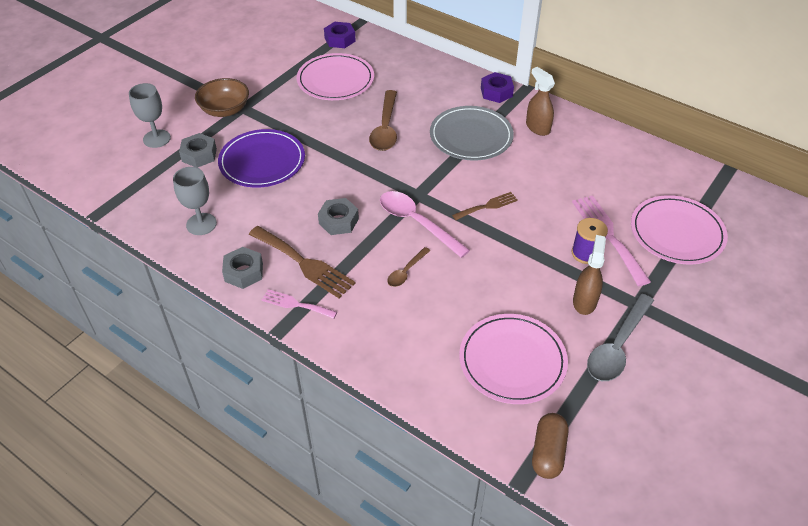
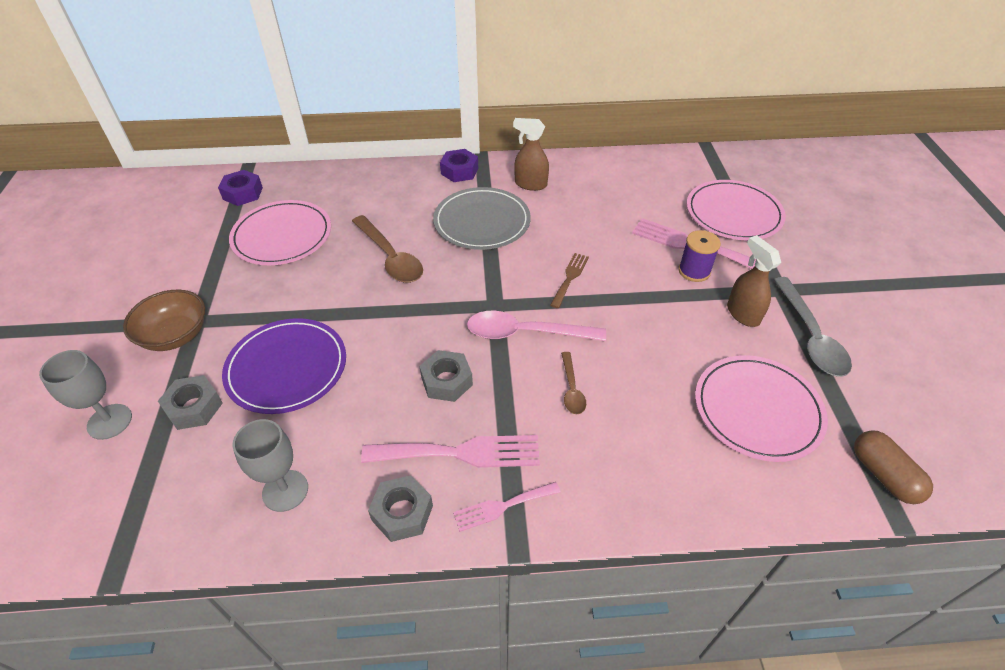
camera: 40 degrees left, 0 degrees up
brown fork [249,226,355,298] -> pink fork [361,435,540,468]

